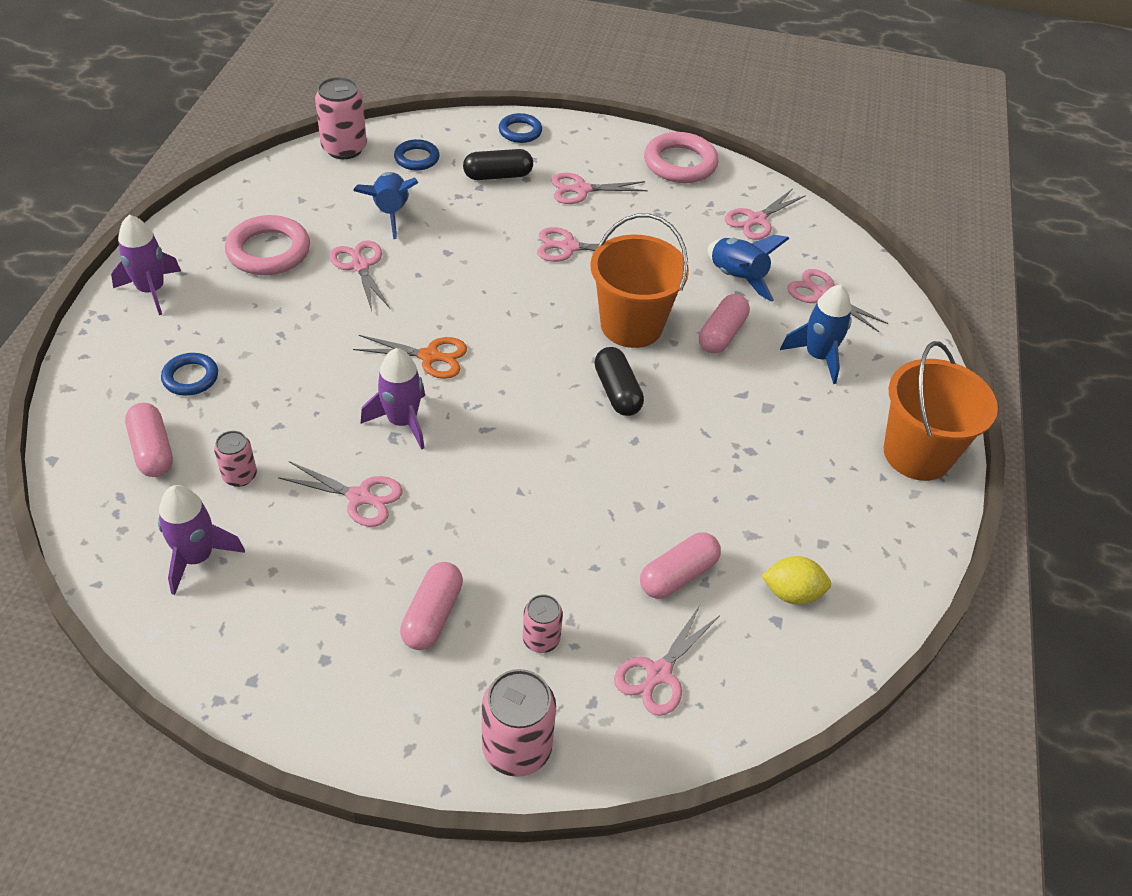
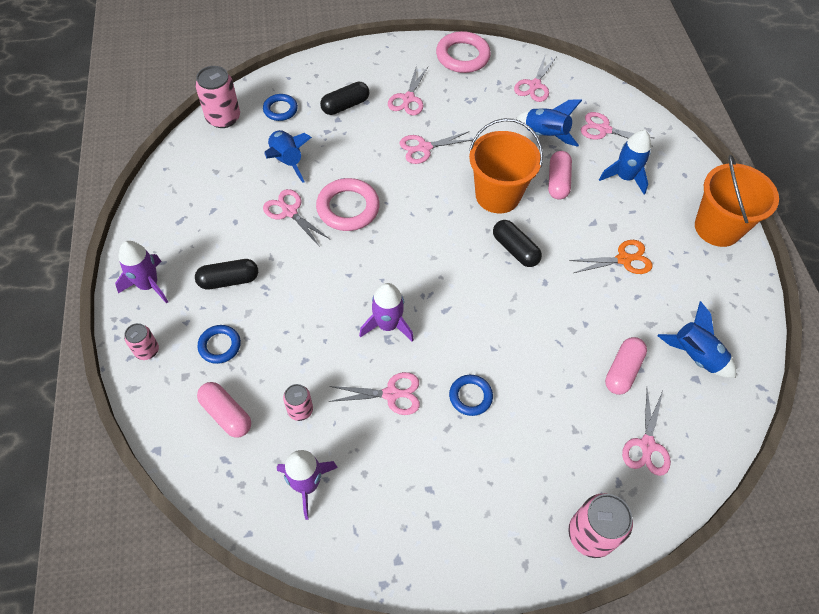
camera: 20 degrees left, 10 degrees up
pink ring [225,215,310,275] -> pink ring moved to [316,178,380,231]
orange scissors [353,335,467,379] -> orange scissors moved to [569,240,652,274]
pink capsule [400,562,463,650] -> none
blue ring [499,113,542,143] -> blue ring moved to [449,375,493,416]
pink can [523,594,563,653] -> pink can moved to [124,323,159,360]
pink scissors [551,173,648,204] -> pink scissors turned 45 degrees counterclockwise [388,65,428,115]
yellow lemon [761,556,831,605] -> blue rocket [657,301,736,378]
none -> black capsule [195,259,258,290]

